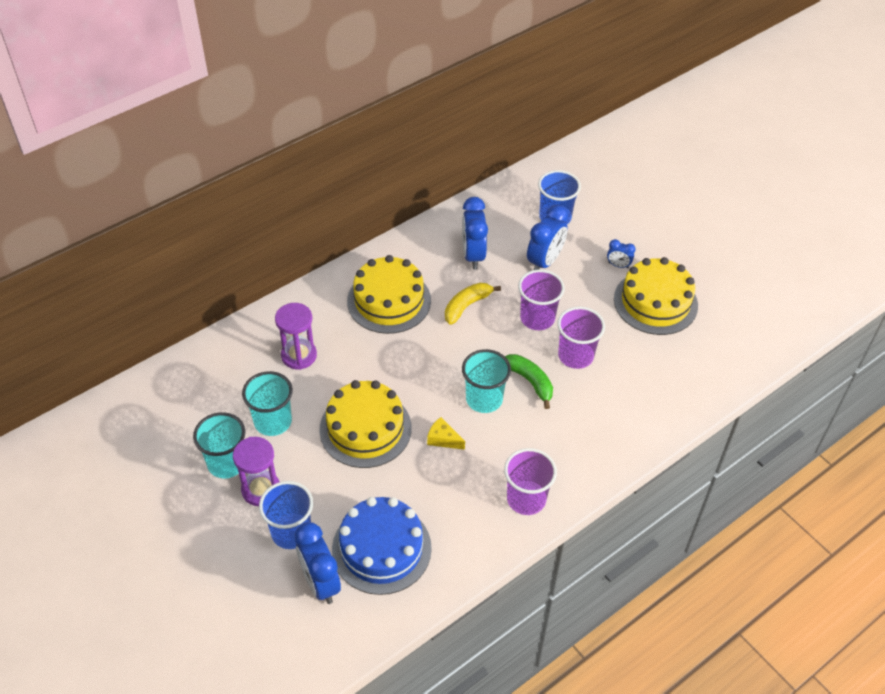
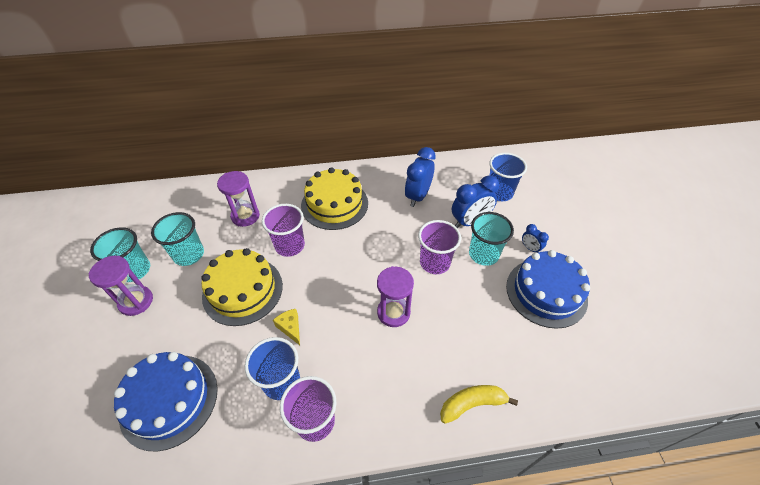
camera: 30 degrees right, 0 degrees up
blue cup [259,481,313,549] -> blue cup moved to [245,337,300,400]
blue clock [295,522,341,604] -> none
yellow banana [445,283,501,325] -> yellow banana moved to [440,385,518,424]
turquoise cup [462,349,511,413] -> turquoise cup moved to [469,212,514,266]
green banana [505,354,553,409] -> purple hourglass [377,266,414,327]
purple cup [557,307,605,369] -> purple cup moved to [262,204,305,257]
yellow cake [614,257,698,335] -> blue cake [506,250,590,329]

